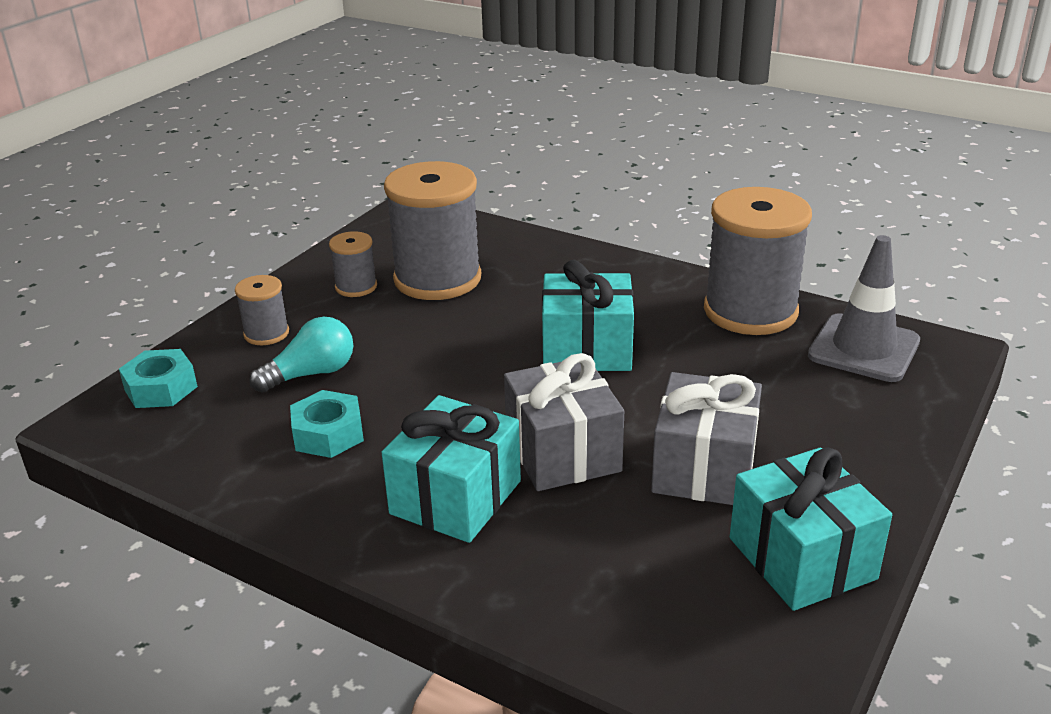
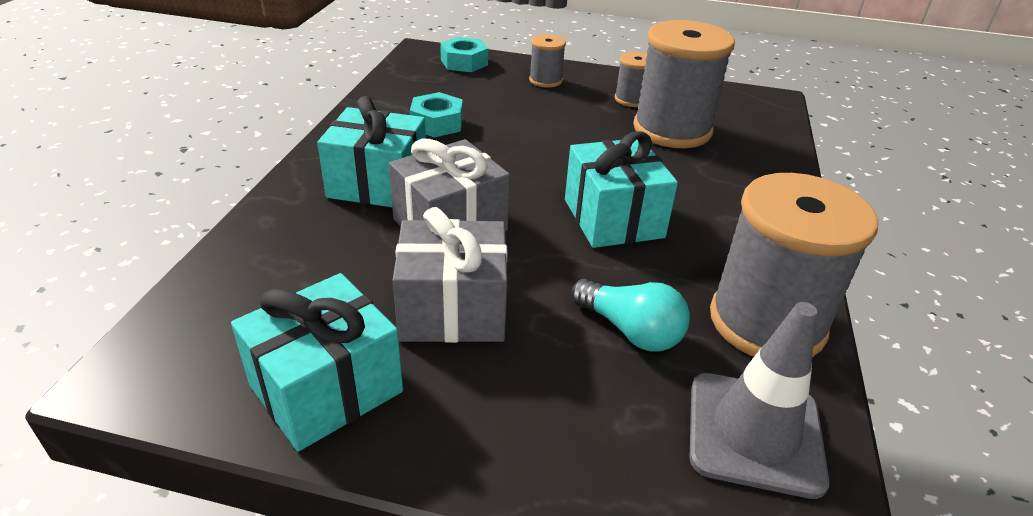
camera: 70 degrees right, 5 degrees up
turquoise light bulb [249,317,353,393] -> turquoise light bulb moved to [571,279,690,351]

